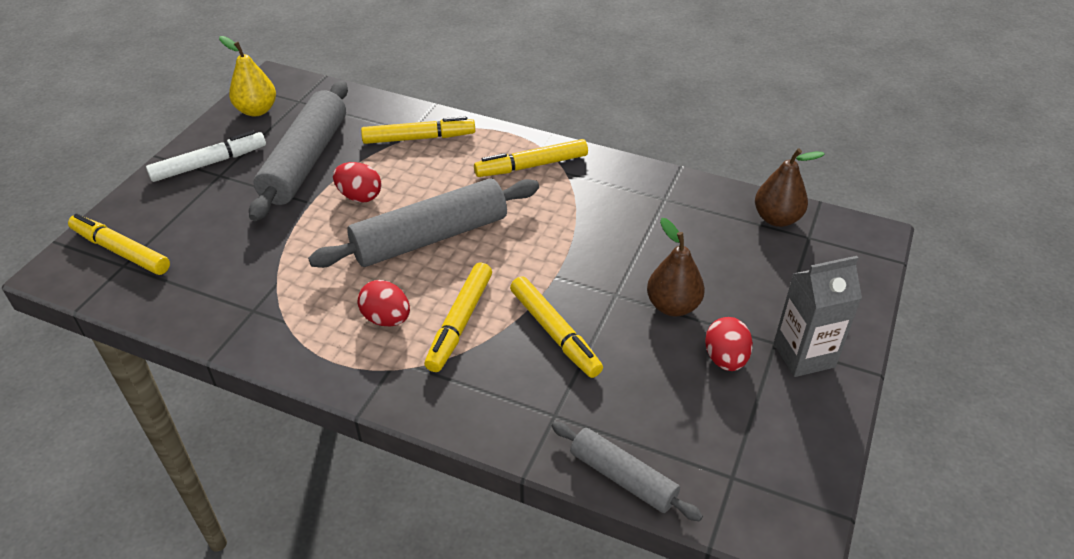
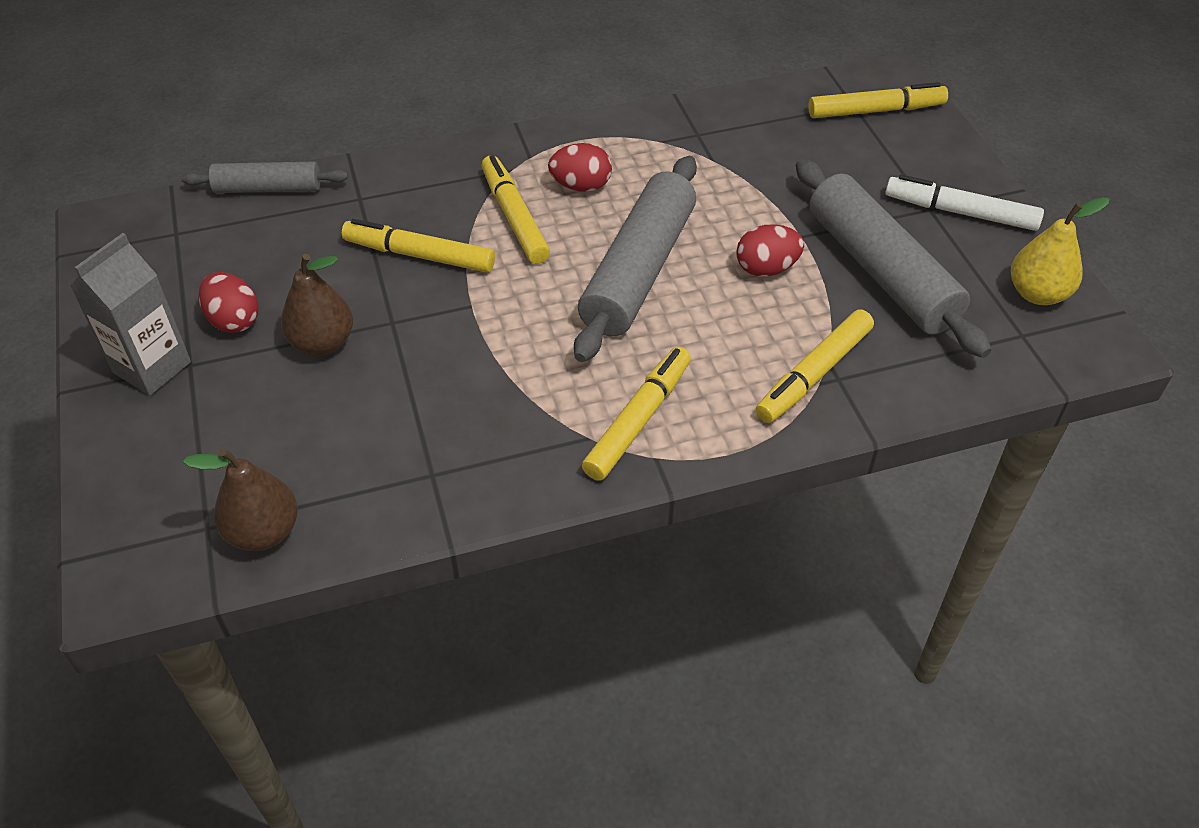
camera: 140 degrees right, 5 degrees up
white marker [146,131,266,182] -> white marker turned 90 degrees clockwise [885,174,1044,231]

